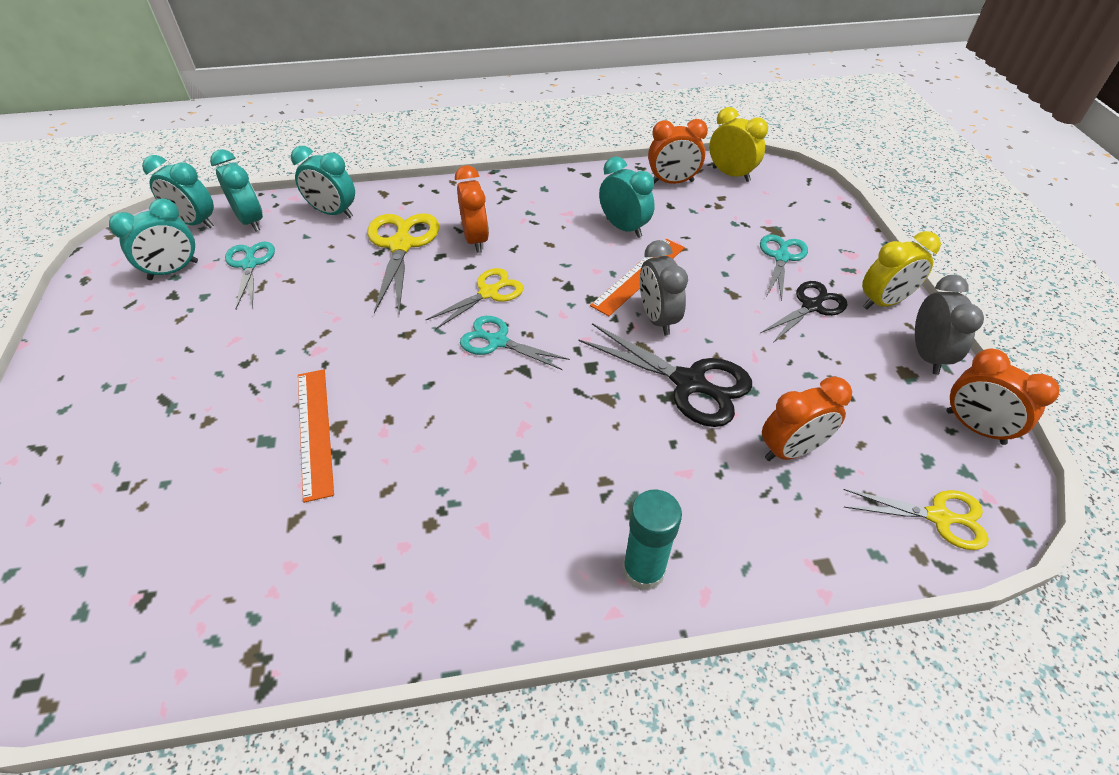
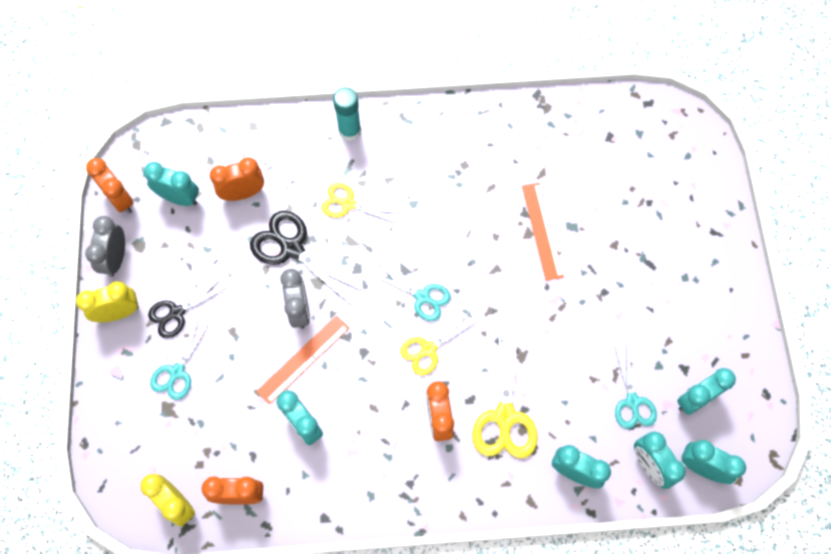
camera: 175 degrees left, 20 degrees up
yellow scissors [843,489,989,550] -> yellow scissors moved to [322,183,399,223]
none -> turquoise clock [144,162,199,206]

